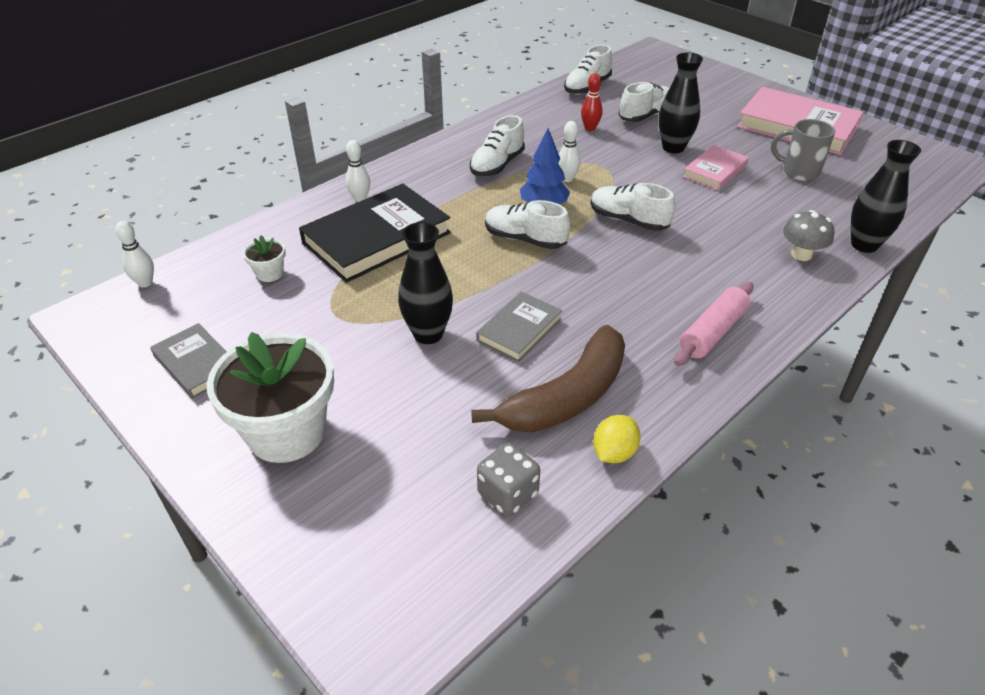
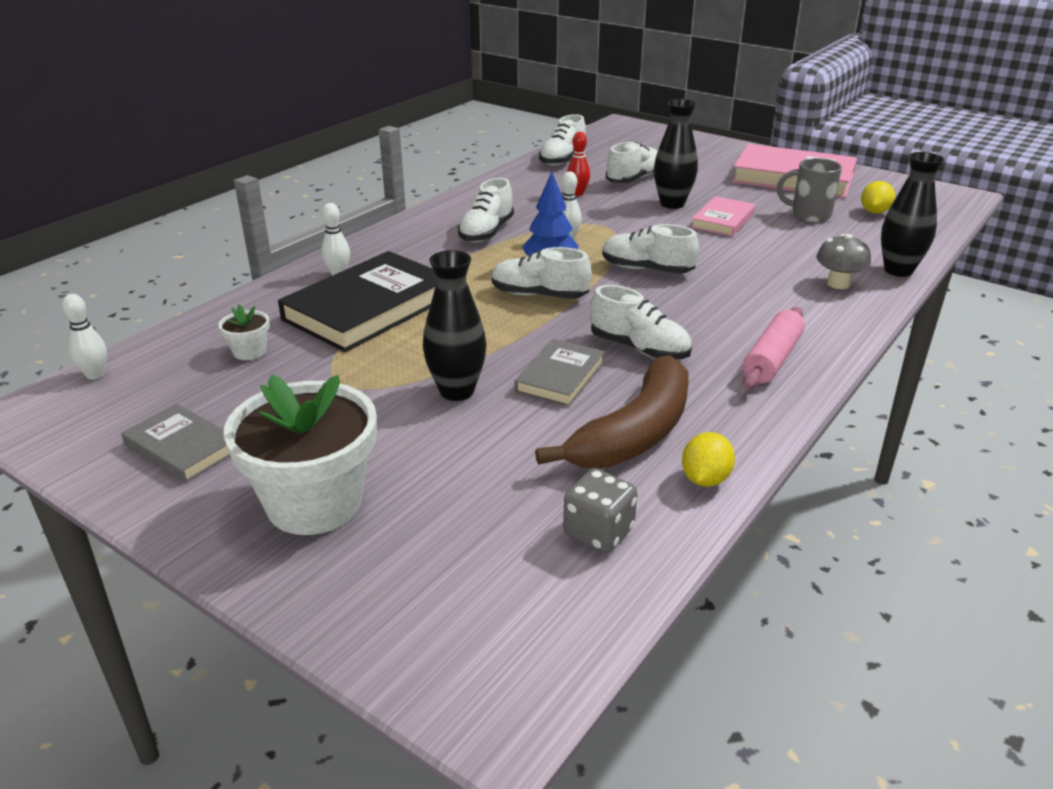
camera: 10 degrees left, 10 degrees down
none -> white shoe [590,285,692,359]
none -> yellow lemon [861,181,895,214]

